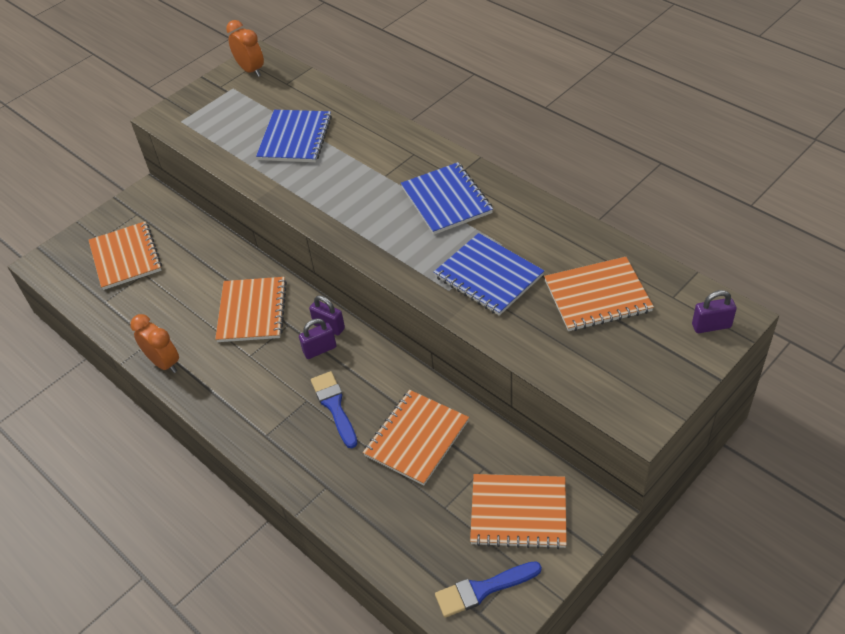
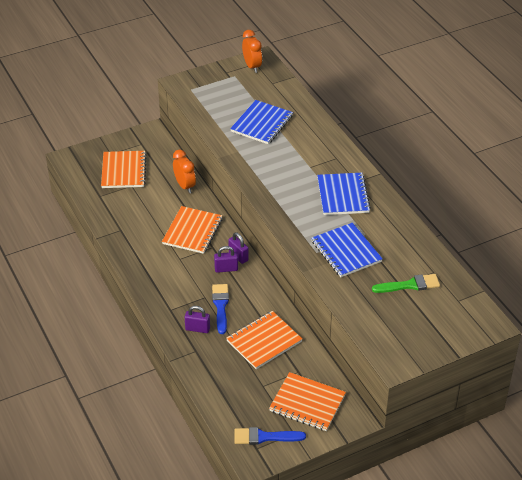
camera: 15 degrees right, 5 degrees down
orange clock [130,314,179,373] -> orange clock moved to [173,150,196,193]
orange notebook [544,257,654,331] -> green brush [372,274,440,293]
purple padlock [692,290,737,333] -> purple padlock moved to [185,306,210,333]

